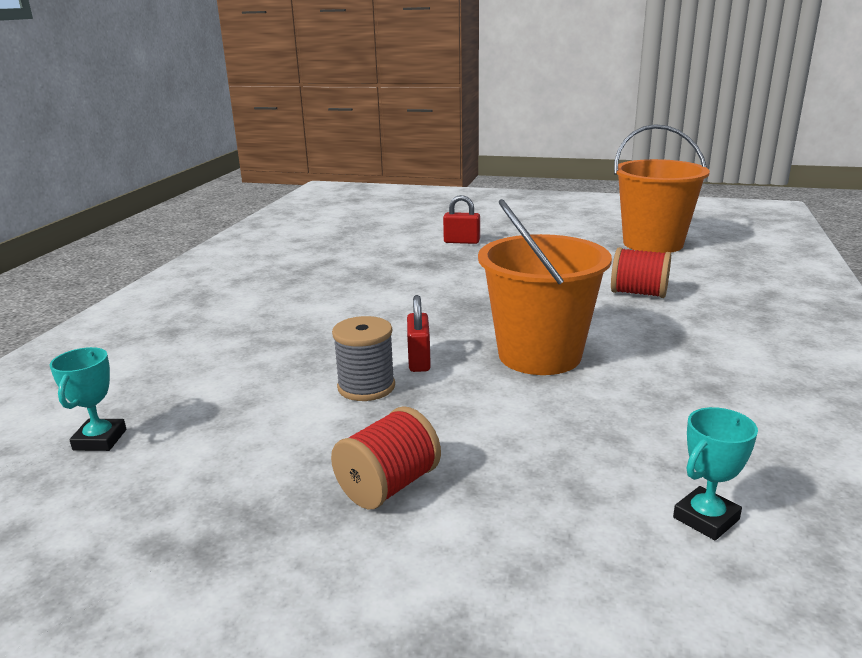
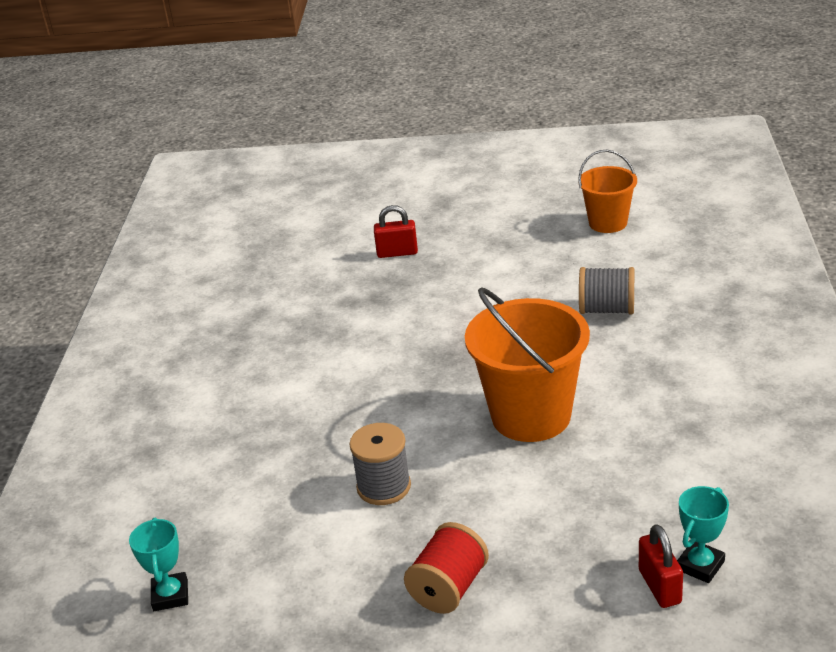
camera: 10 degrees left, 10 degrees up
red padlock [407,295,431,372] -> red padlock moved to [639,524,683,608]
red spool [611,247,671,298] -> grey spool [579,267,634,315]
orange bucket [614,124,710,253] -> orange bucket [578,150,637,233], size x0.59

